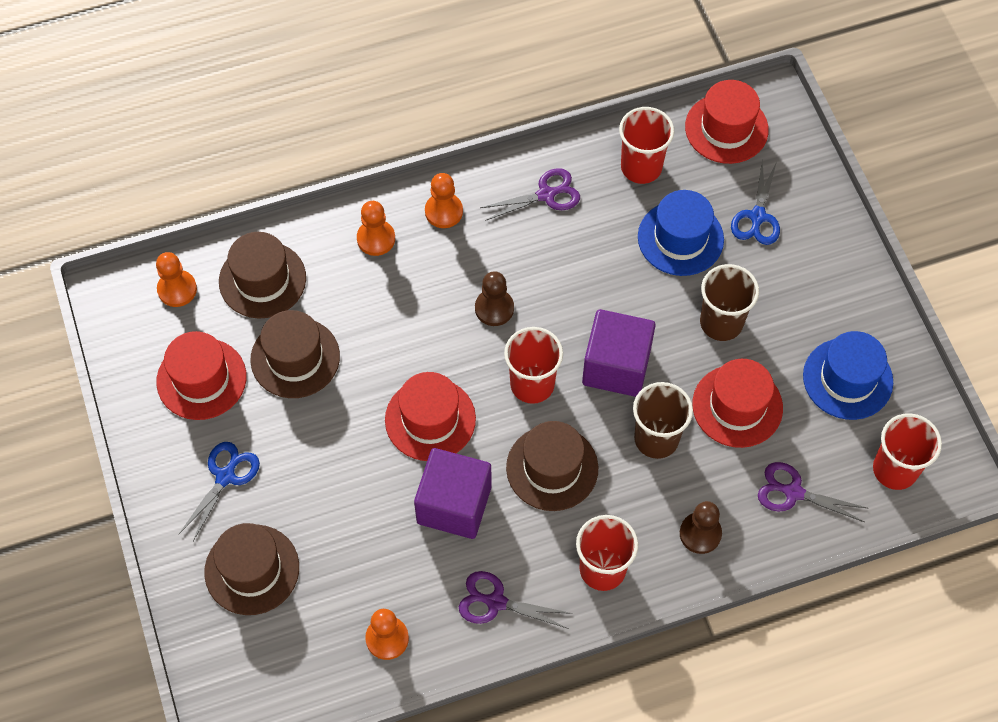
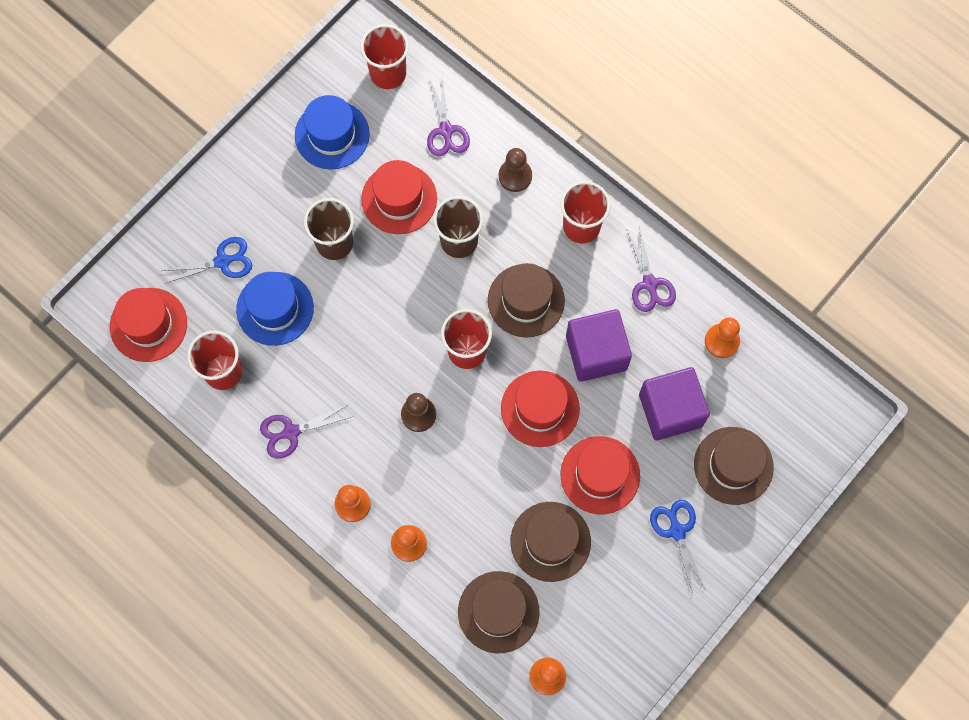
camera: 120 degrees left, 10 degrees up
red hat [156,331,247,420] -> red hat moved to [561,436,640,514]
blue scissors [179,442,260,541] -> blue scissors turned 75 degrees clockwise [650,500,706,595]
purple scissors [480,168,580,221] -> purple scissors turned 60 degrees counterclockwise [260,404,351,459]
purple cube [582,309,656,397] -> purple cube moved to [639,367,710,441]

